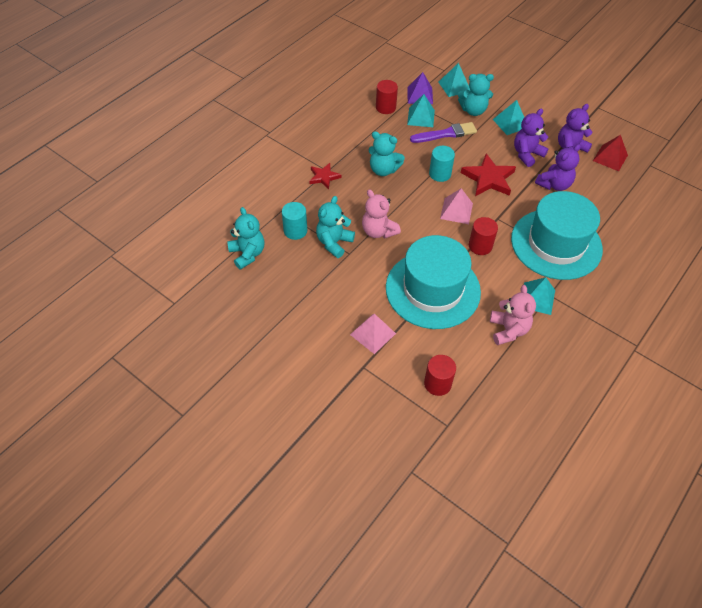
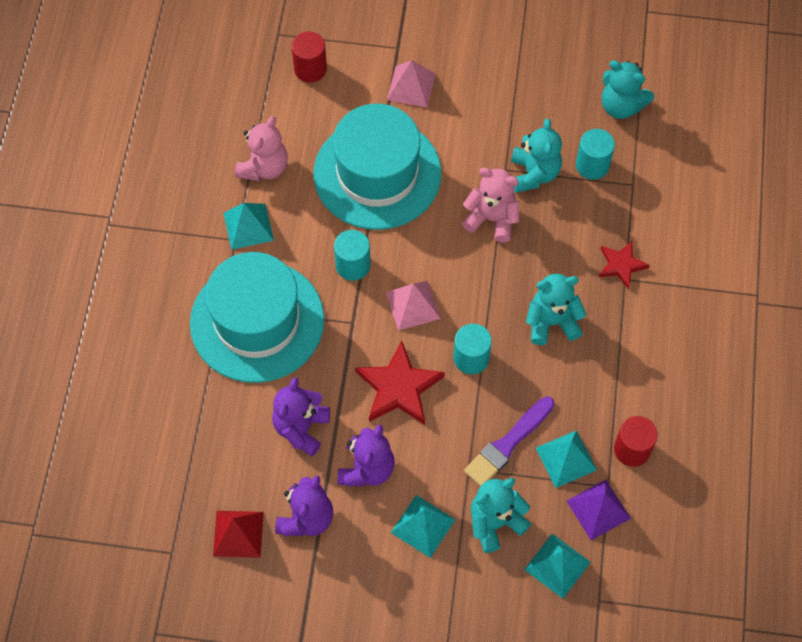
camera: 150 degrees right, 10 degrees up
red cylinder [469,217,498,255] -> turquoise cylinder [334,230,371,281]
pink teddy bear [490,285,536,345] -> pink teddy bear turned 120 degrees counterclockwise [235,116,288,181]

